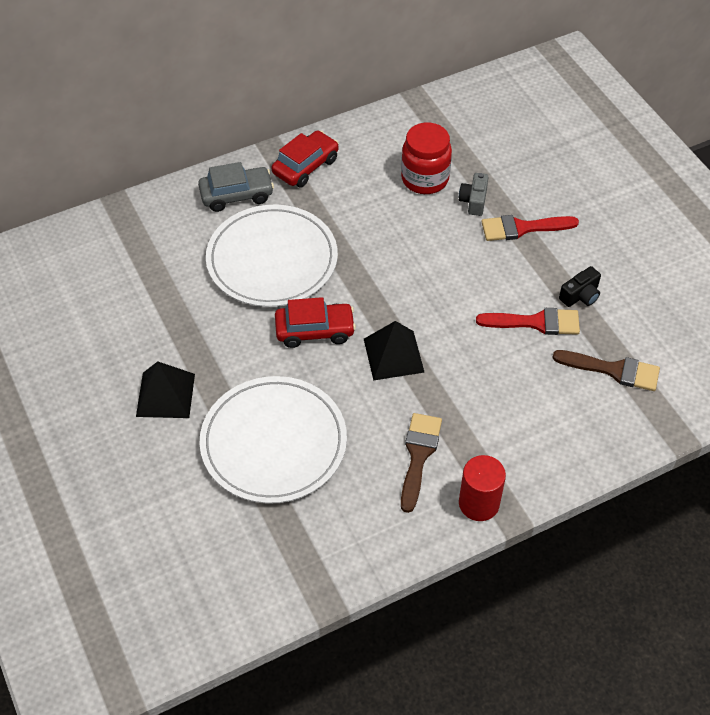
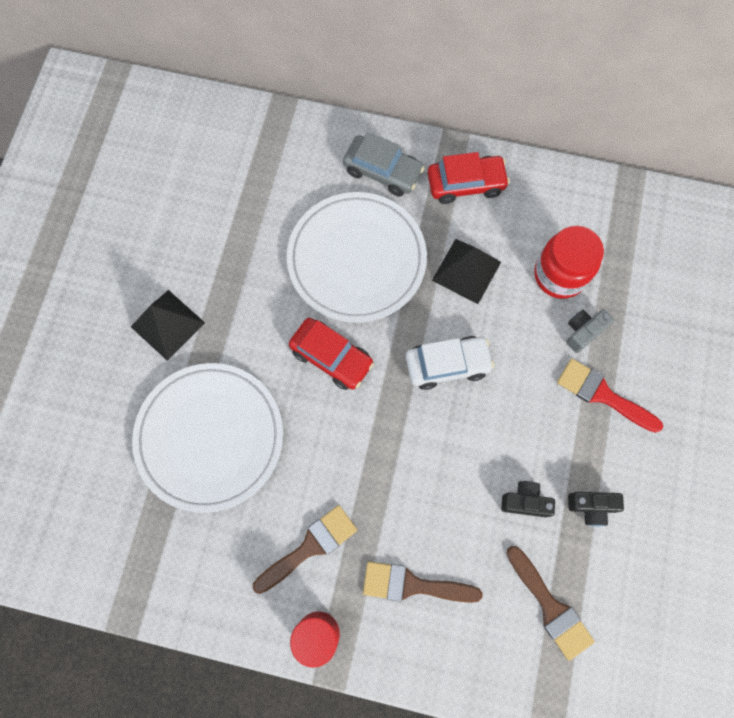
camera: 40 degrees right, 20 degrees up
black pyramid [364,321,425,381] -> black pyramid moved to [432,239,501,304]
red brush [476,308,580,335] -> black camera [501,481,555,517]
none -> brown brush [363,561,483,603]
none -> white car [406,336,494,390]

